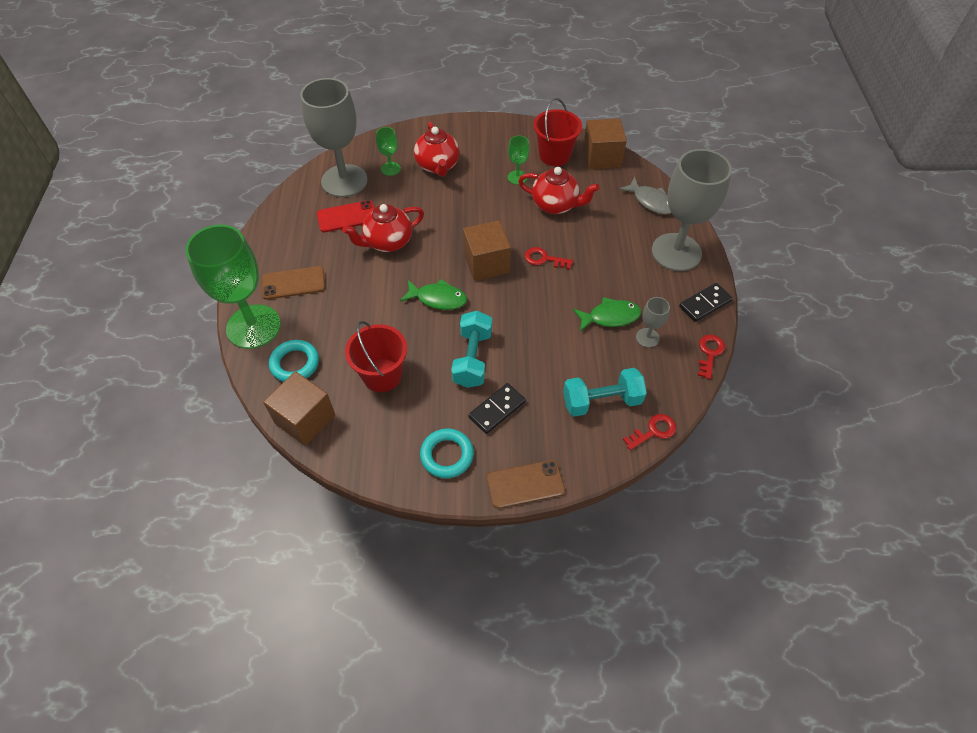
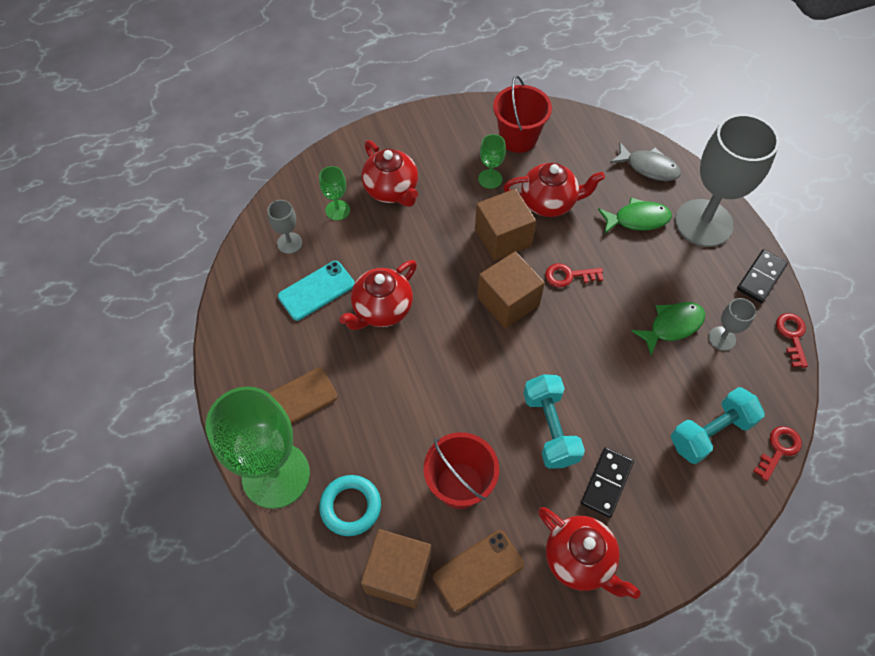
camera: 20 degrees left, 5 degrees up
grey goblet [300,78,368,197] -> grey goblet [267,200,302,254], size x0.44
red phone [317,200,375,232] -> turquoise phone [278,261,355,321]
green fish [400,279,467,310] -> green fish moved to [598,198,672,233]
turquoise ring [420,428,474,478] -> red teapot [538,507,641,599]
brown phone [486,460,565,509] -> brown phone moved to [433,530,524,612]
brown cube [583,118,627,169] -> brown cube moved to [475,189,536,261]

